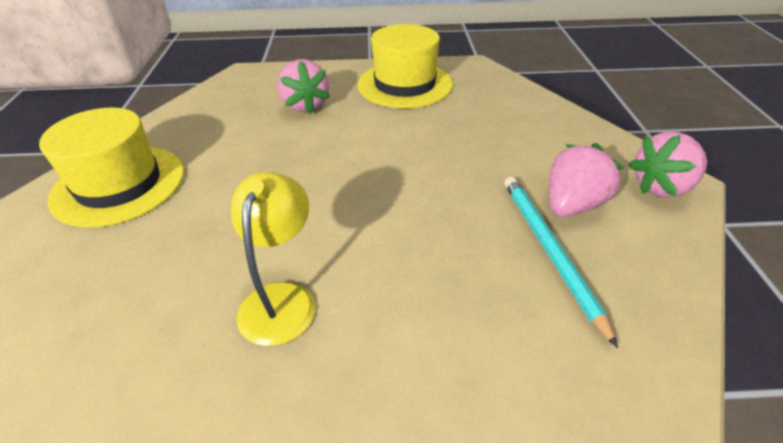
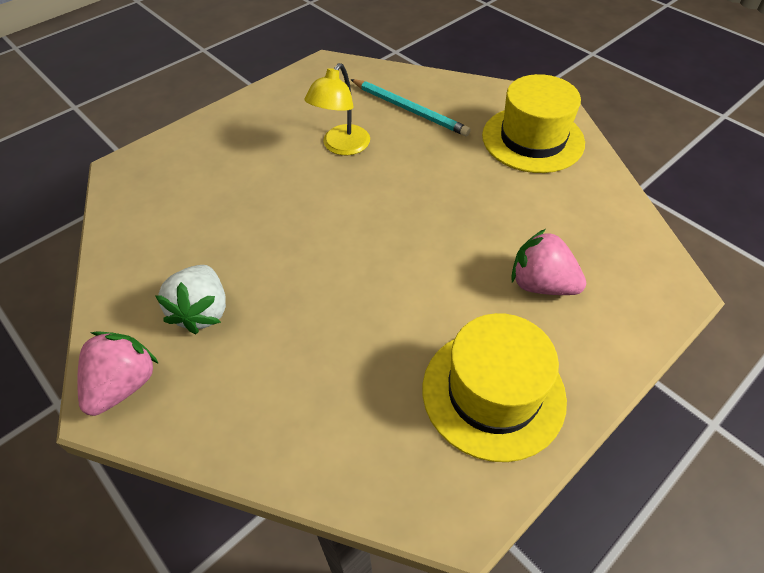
camera: 140 degrees right, 10 degrees up
yellow lamp [231,172,315,346] -> yellow lamp turned 60 degrees clockwise [305,63,370,155]
turquoise pencil [504,177,618,348] -> turquoise pencil moved to [350,79,471,136]
pink strawberry [549,143,624,217] -> white strawberry [155,265,226,334]

